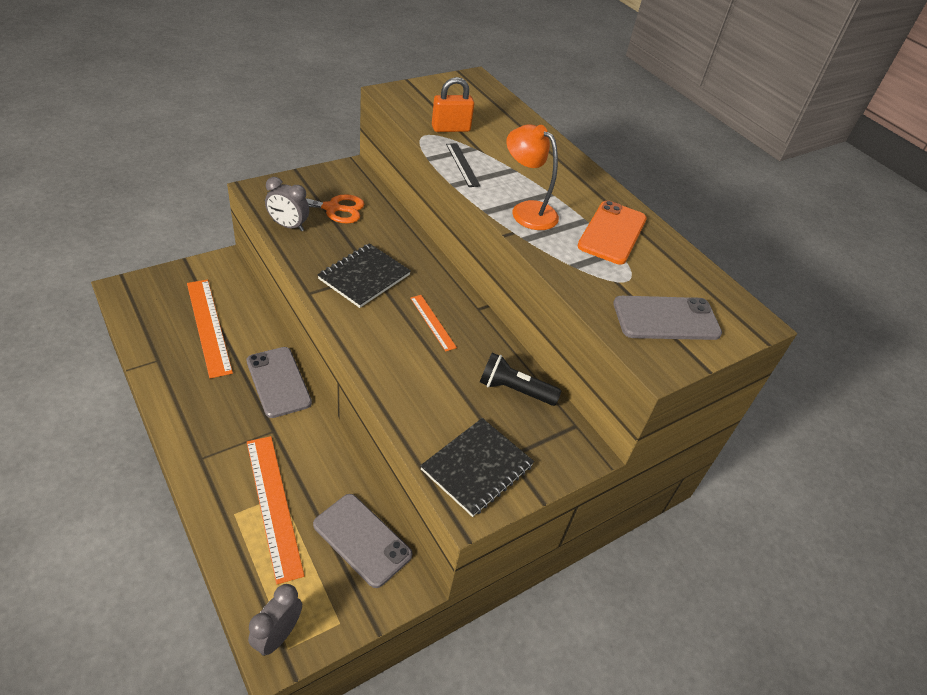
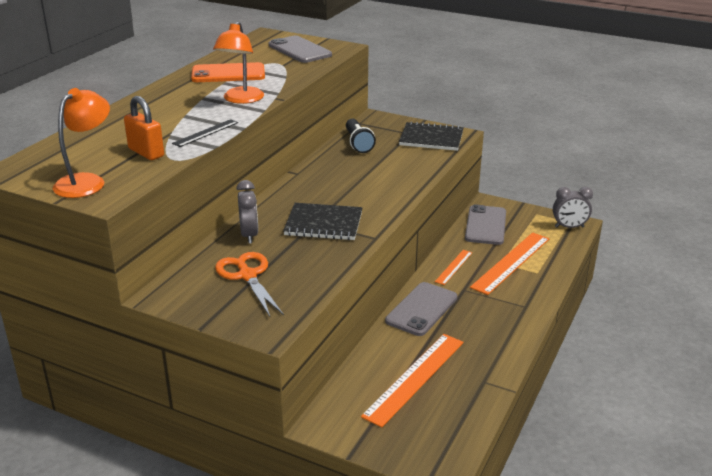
camera: 115 degrees left, 15 degrees down
grey clock [265,177,309,231] -> grey clock moved to [236,180,258,243]
orange ruler [410,295,457,352] -> orange ruler moved to [435,250,473,285]
none -> orange lamp [53,88,110,198]

